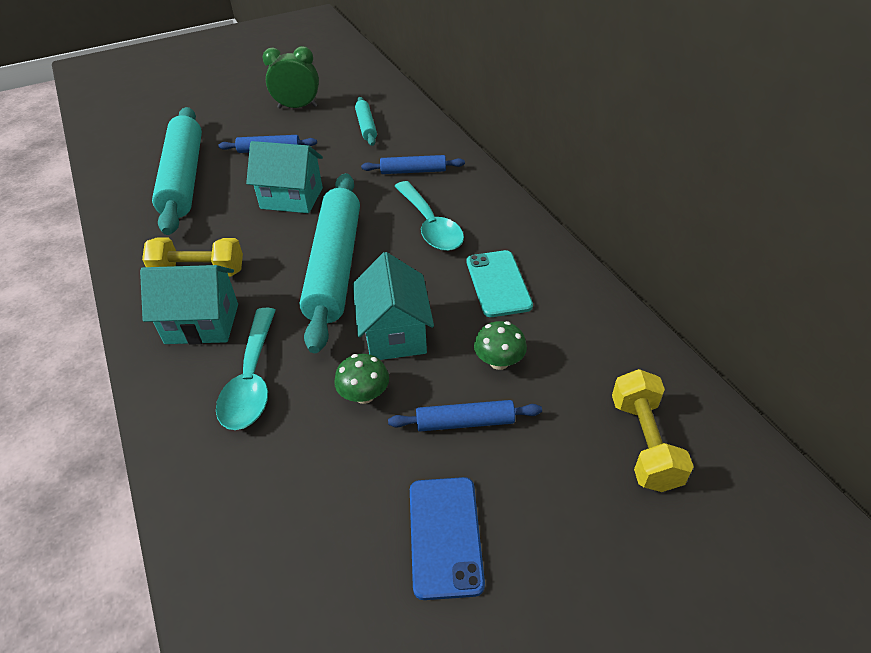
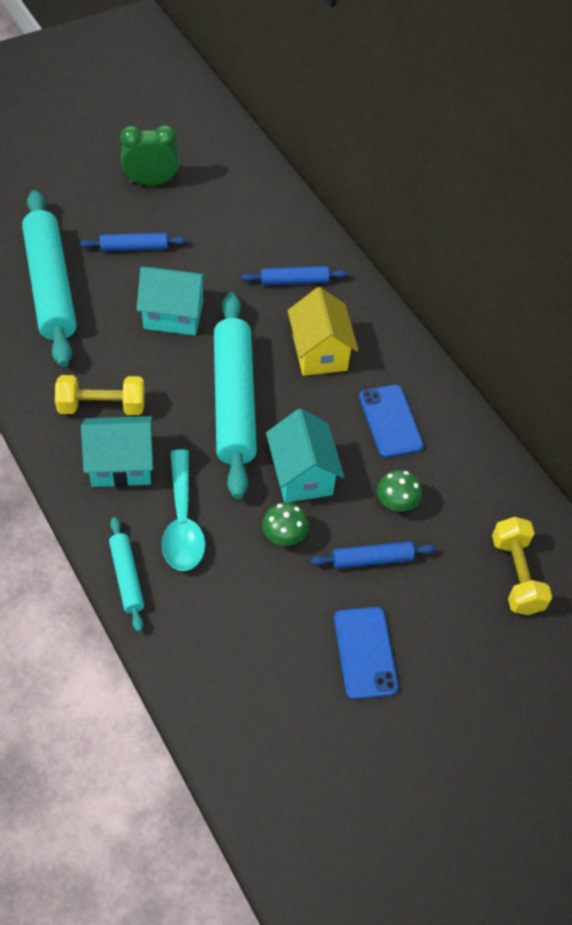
camera: 10 degrees left, 10 degrees up
turquoise rolling pin [355,97,377,146] -> turquoise rolling pin moved to [109,517,144,632]
turquoise spoon [394,181,464,251] -> yellow house [288,287,358,376]
turquoise phone [467,250,533,317] -> blue phone [359,385,424,458]

